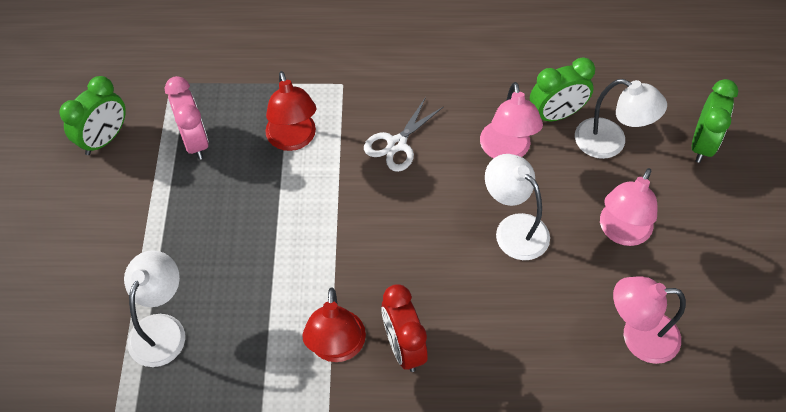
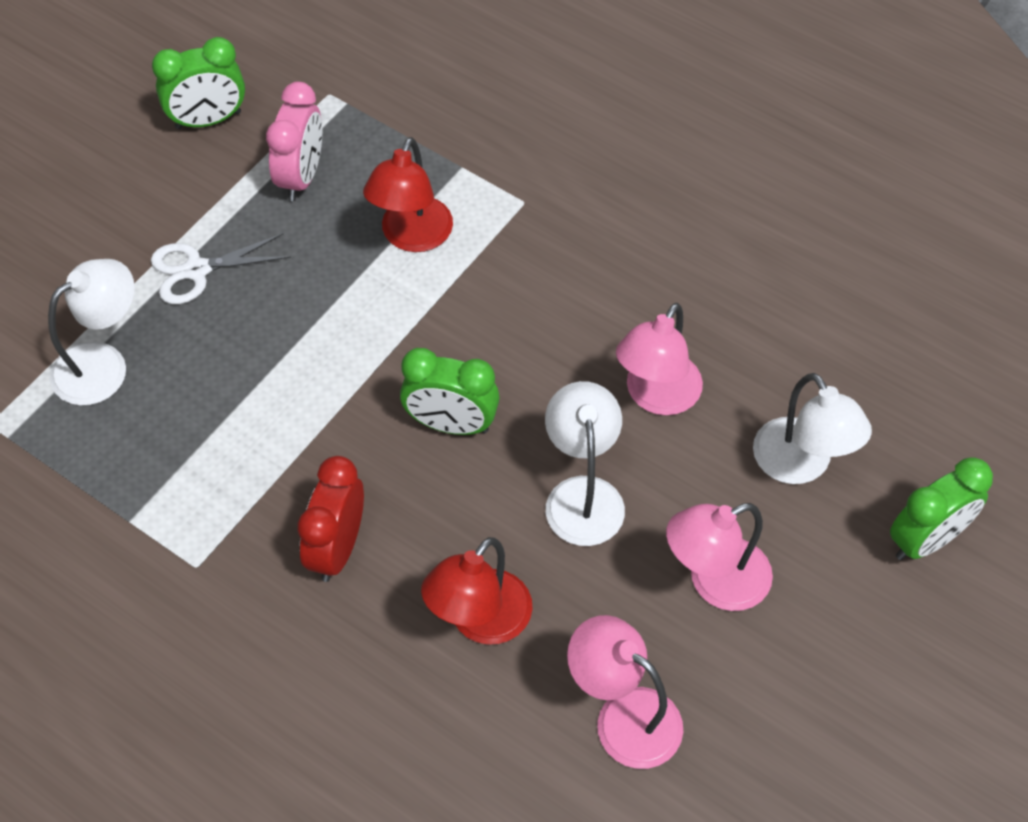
camera: 35 degrees right, 0 degrees up
red lamp [302,287,366,362] -> red lamp moved to [421,537,532,645]
white scissors [364,97,444,172] -> white scissors moved to [151,233,291,304]
green clock [530,57,595,121] -> green clock moved to [400,348,500,435]

